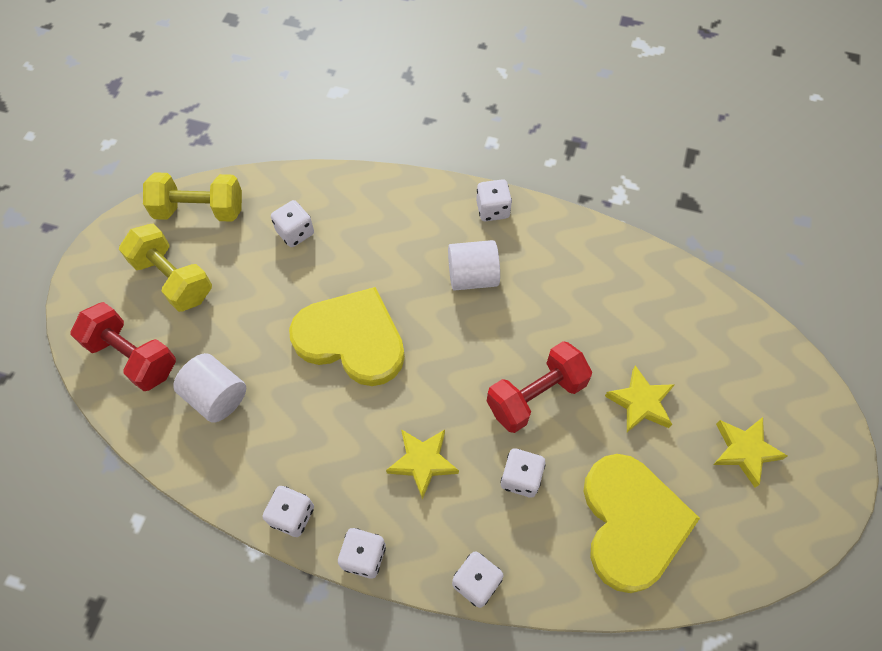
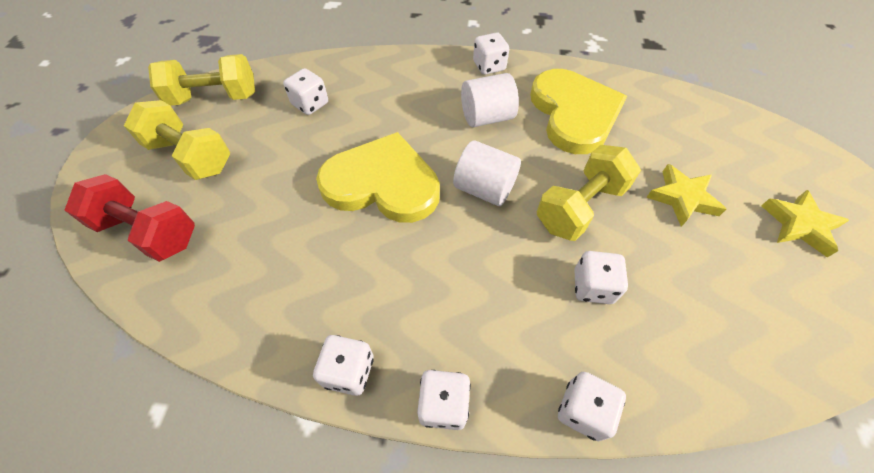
camera: 10 degrees left, 5 degrees down
white cylinder [173,353,246,423] -> white cylinder moved to [453,140,521,206]
yellow star [386,429,459,500] -> none
red dumbbell [487,341,592,433] -> yellow dumbbell [537,145,641,241]
yellow heart [583,454,700,593] -> yellow heart moved to [530,69,627,154]

